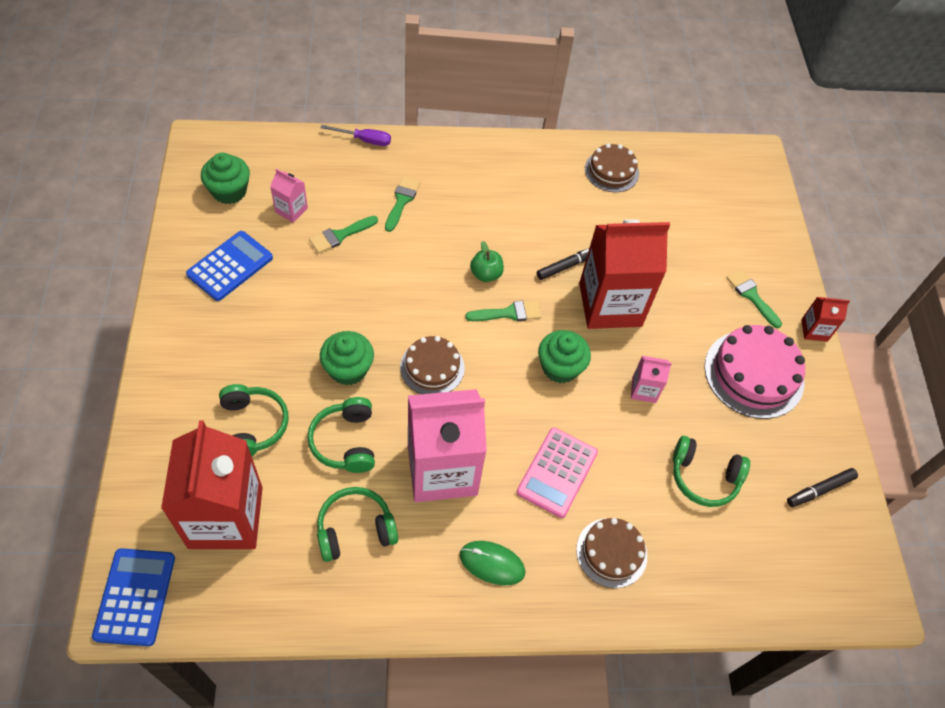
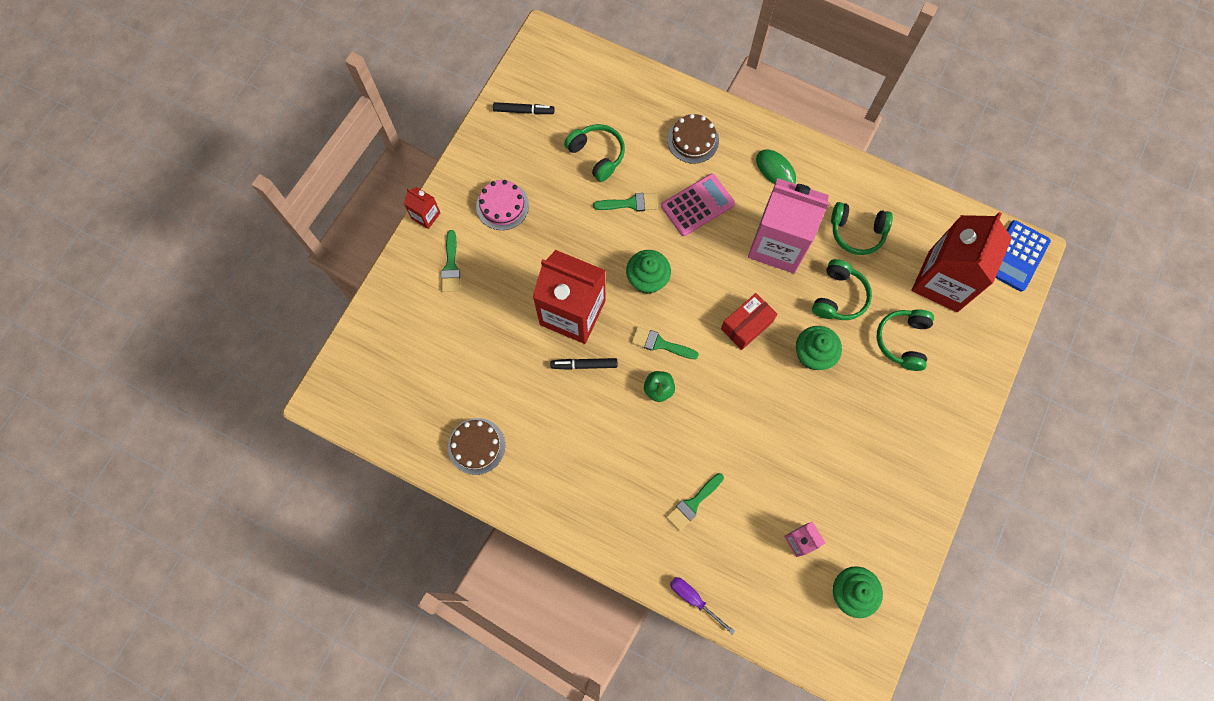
camera: 145 degrees left, 15 degrees up
blue calculator [186,231,273,301] -> none
green brush [309,216,378,253] -> green brush moved to [593,193,658,212]
brown cake [400,336,465,394] -> red box [721,293,778,350]
pink carton [631,356,672,403] -> none
pink cake [704,325,805,419] -> pink cake [476,180,529,230], size x0.63

